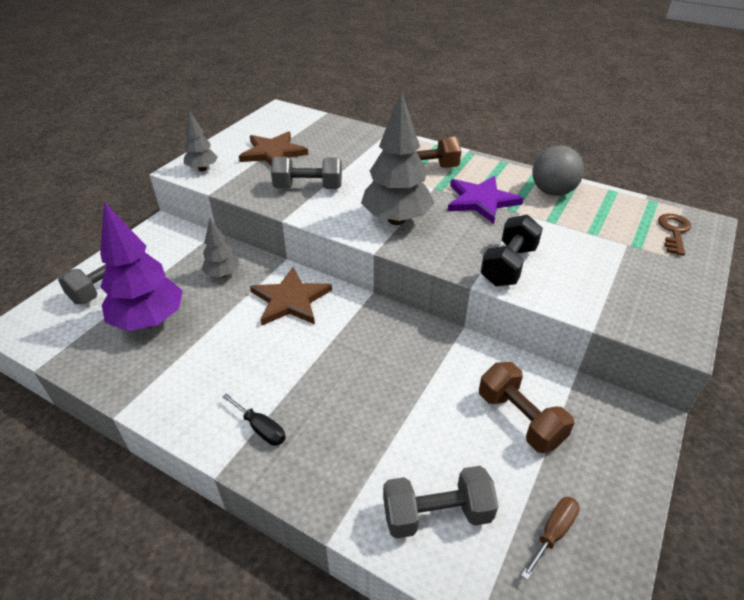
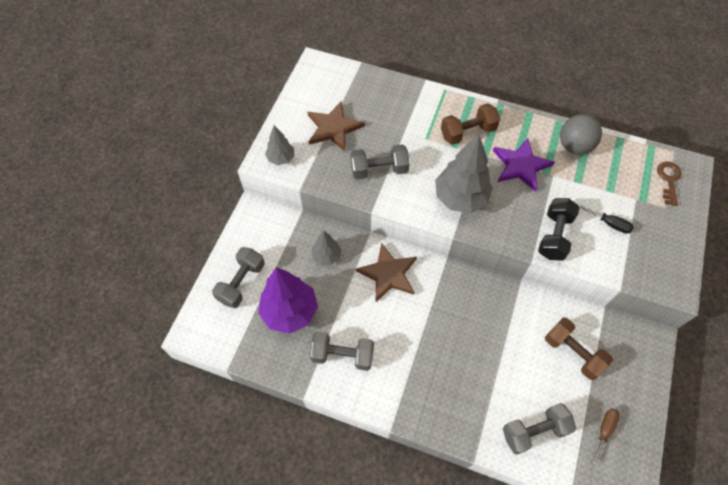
camera: 10 degrees left, 20 degrees up
black screwdriver [222,393,286,446] -> black screwdriver moved to [580,205,634,234]
none -> grey dumbbell [309,331,374,371]

